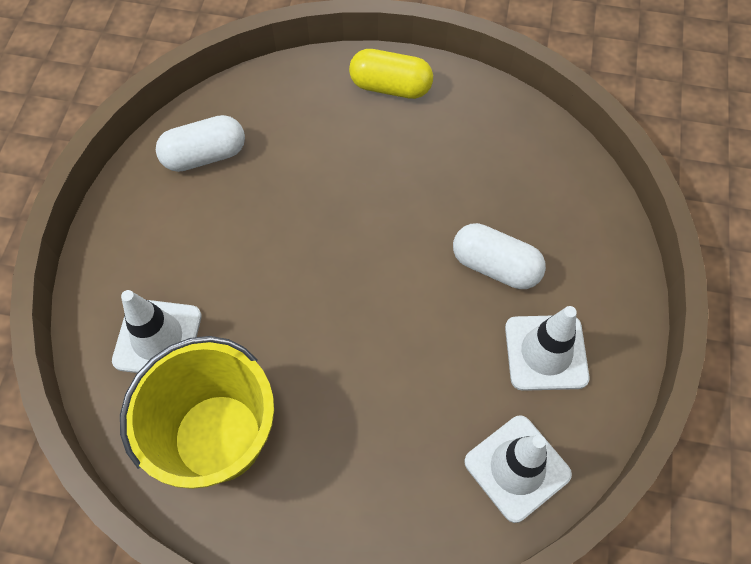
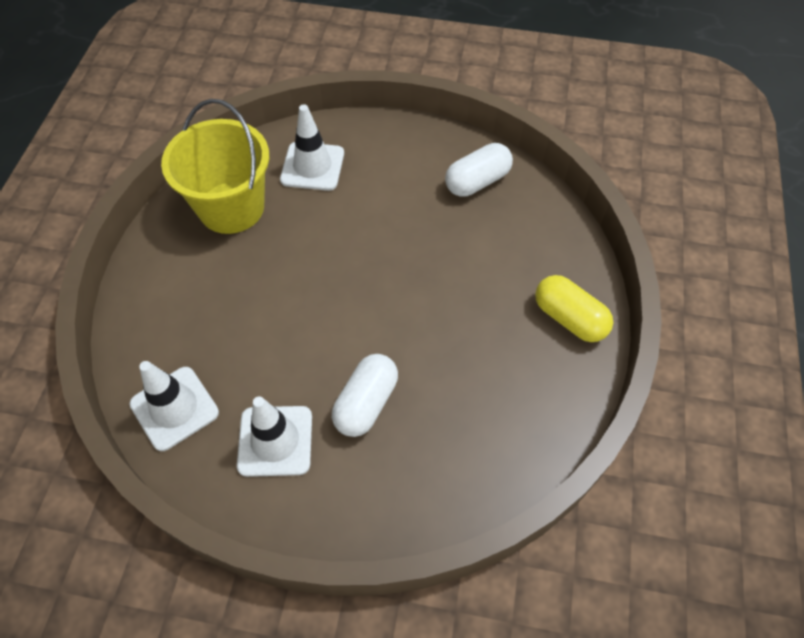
camera: 90 degrees right, 5 degrees down
white capsule [156,115,245,172] -> white capsule turned 75 degrees clockwise [445,143,513,196]
yellow capsule [349,49,433,99] -> yellow capsule turned 60 degrees counterclockwise [535,275,613,342]

